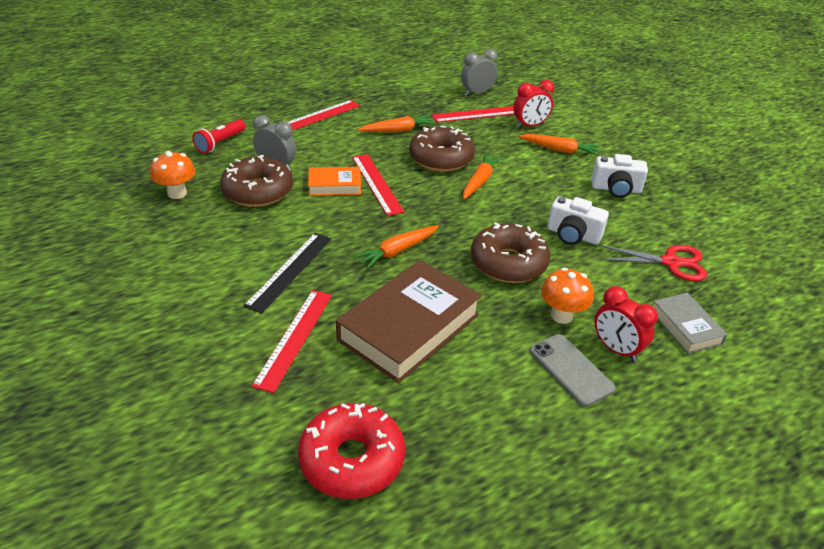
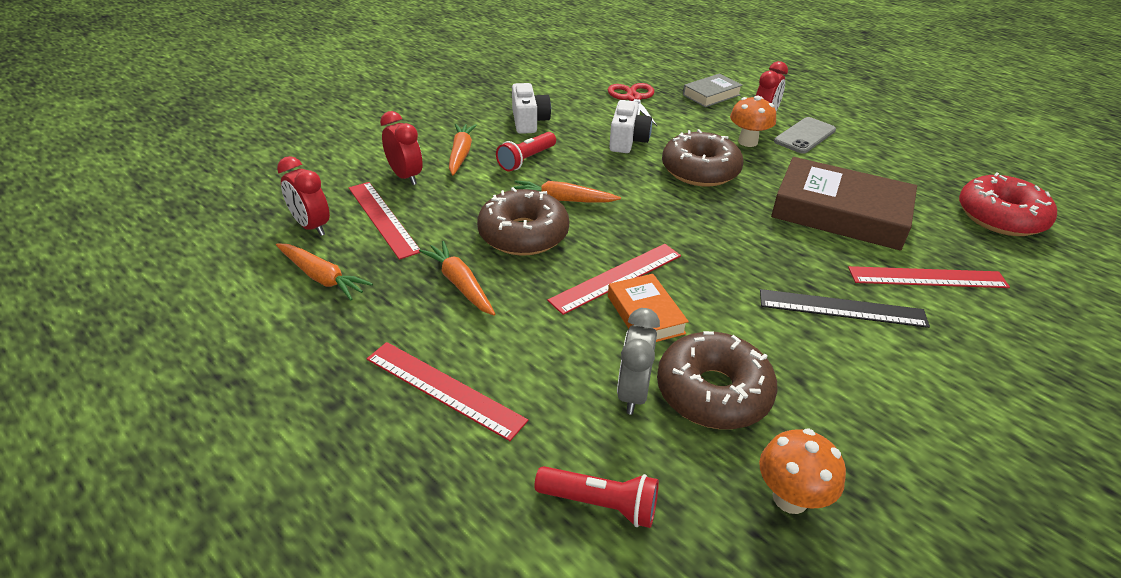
camera: 105 degrees left, 0 degrees up
orange carrot [354,225,439,269] -> orange carrot moved to [276,243,373,300]
grey clock [461,49,498,96] -> red clock [277,156,330,236]
none -> red flashlight [496,132,556,171]

